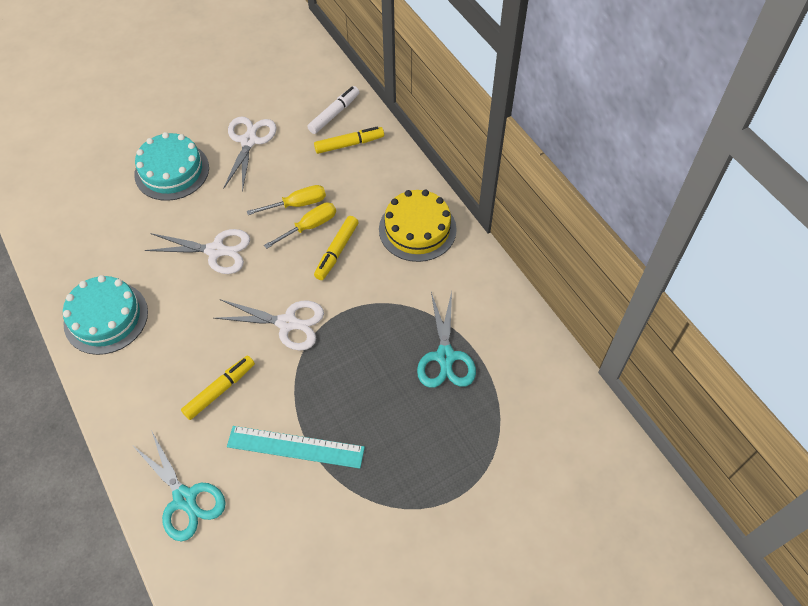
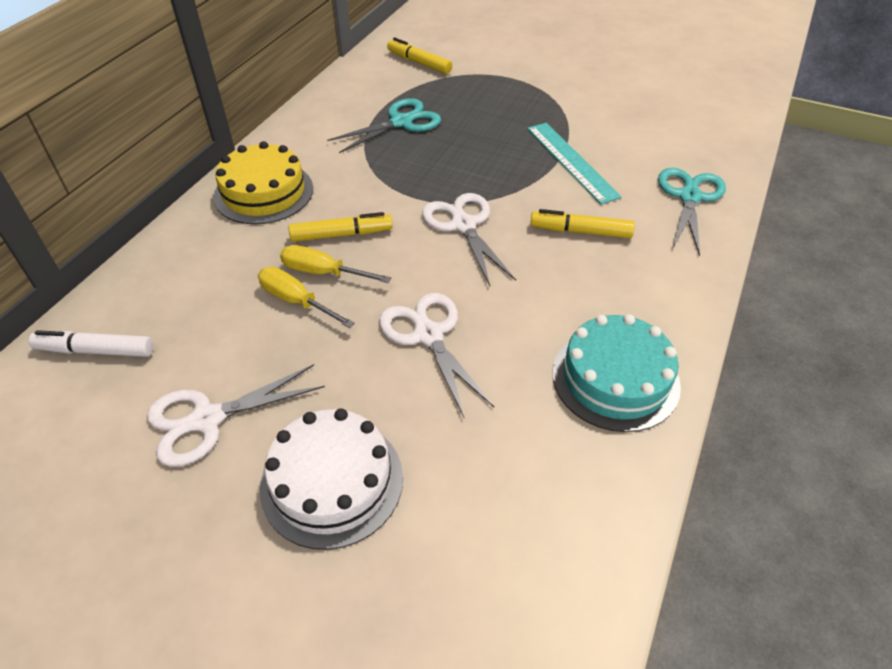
camera: 125 degrees left, 10 degrees down
turquoise cake [134,132,209,201] -> white cake [260,408,403,550]
yellow marker [314,126,384,154] -> yellow marker moved to [387,37,452,74]

